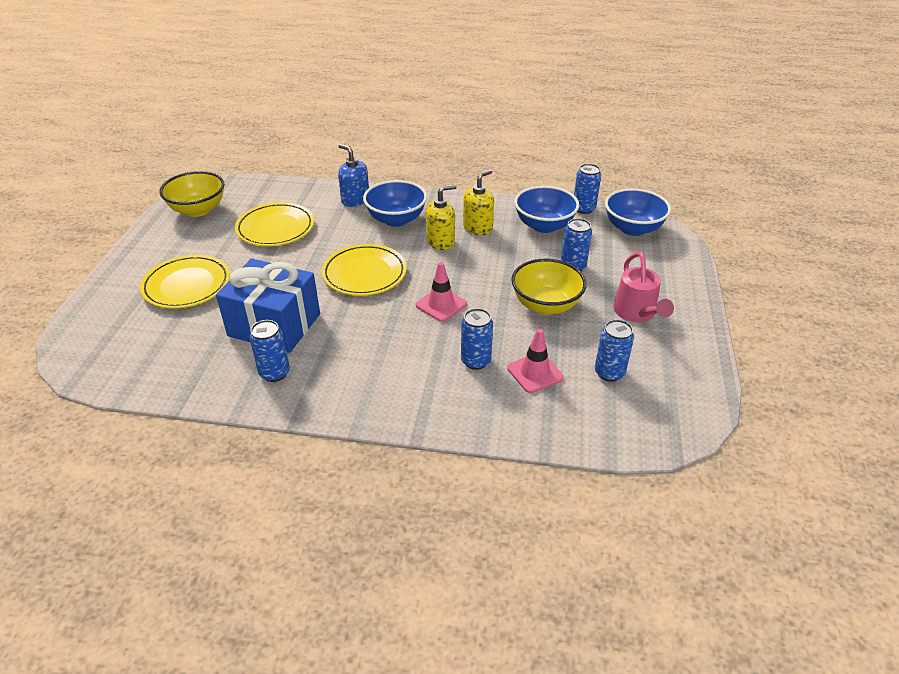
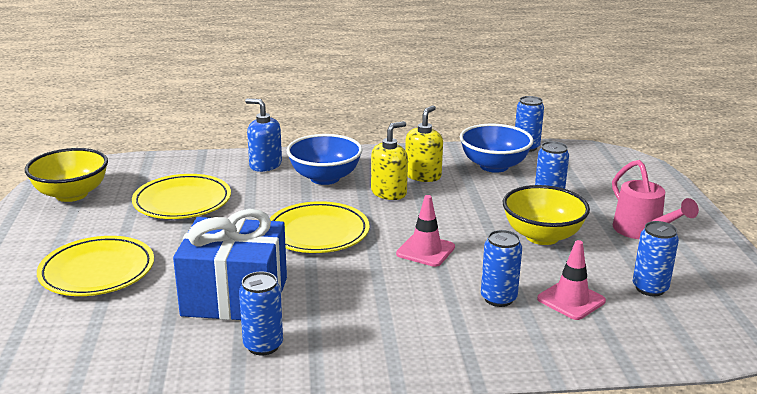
camera: 15 degrees left, 15 degrees down
blue bowl [605,188,671,236] -> none

